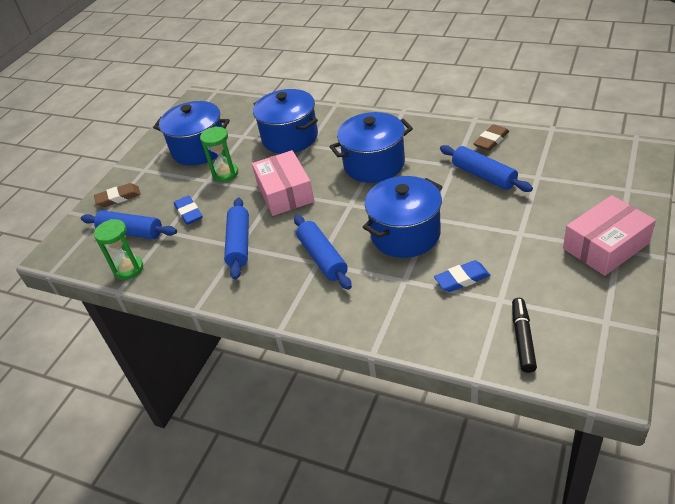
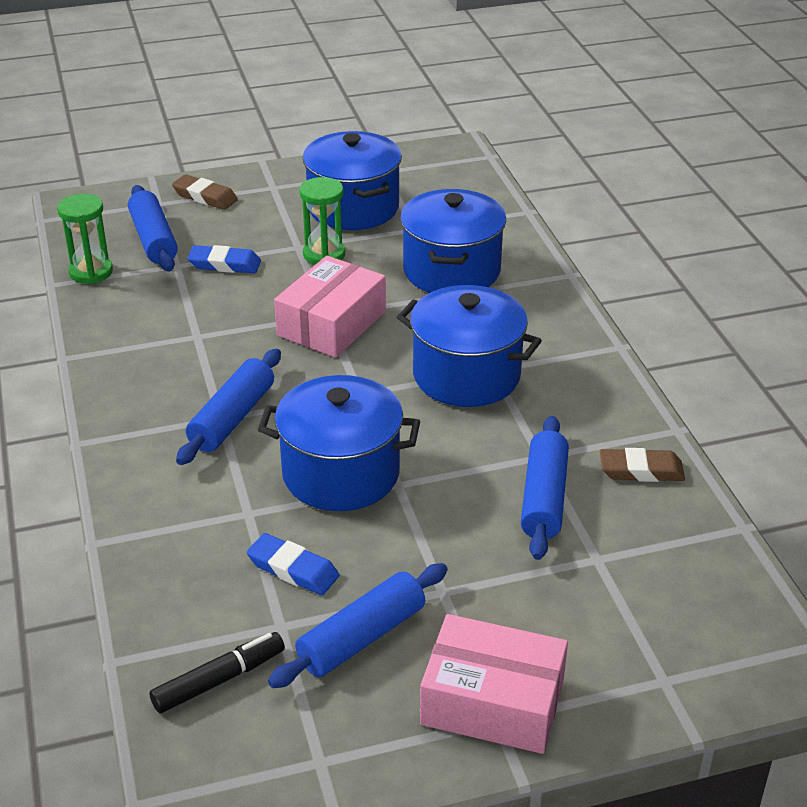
camera: 45 degrees right, 5 degrees down
blue eraser [174,196,202,225] -> blue eraser turned 75 degrees clockwise [187,245,261,273]
blue rolling pin [224,197,249,280] -> blue rolling pin moved to [268,563,448,688]

